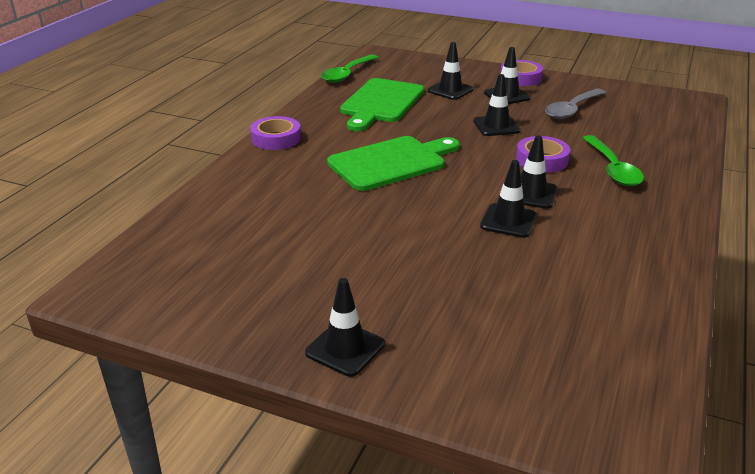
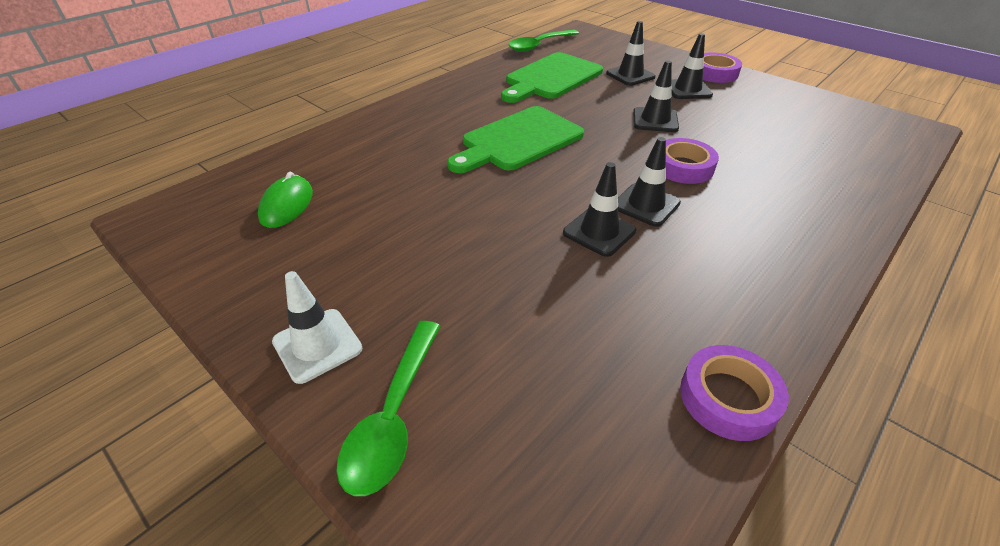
camera: 20 degrees right, 10 degrees up
purple tape [250,116,301,150] -> purple tape moved to [680,345,789,441]
black traffic cone [305,278,385,377] -> white traffic cone [272,271,362,384]
green cutting board [327,136,460,191] -> green cutting board turned 150 degrees clockwise [447,106,584,173]
grey spoon [545,89,606,119] -> none
green spoon [583,135,644,186] -> green spoon moved to [336,321,441,496]
none -> green mouse [258,172,313,228]

